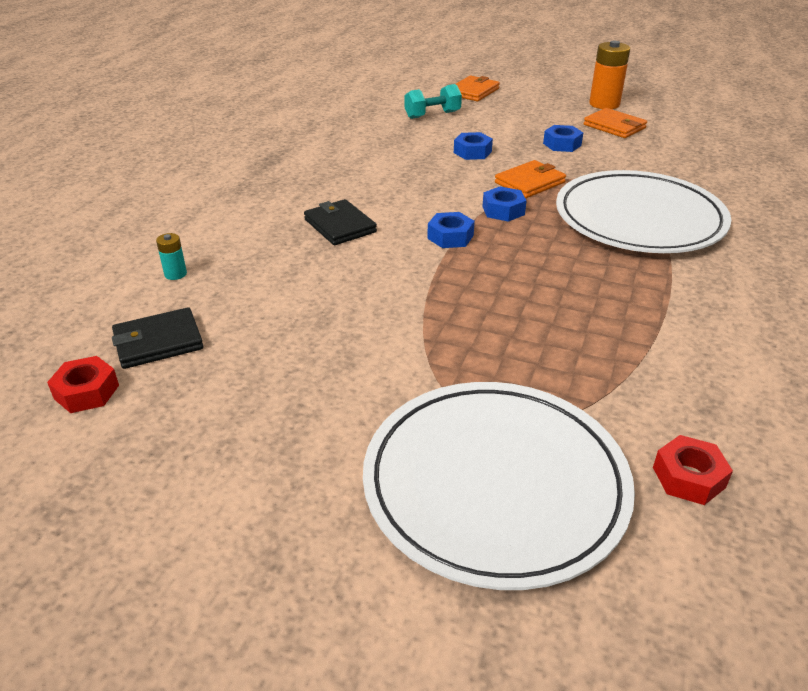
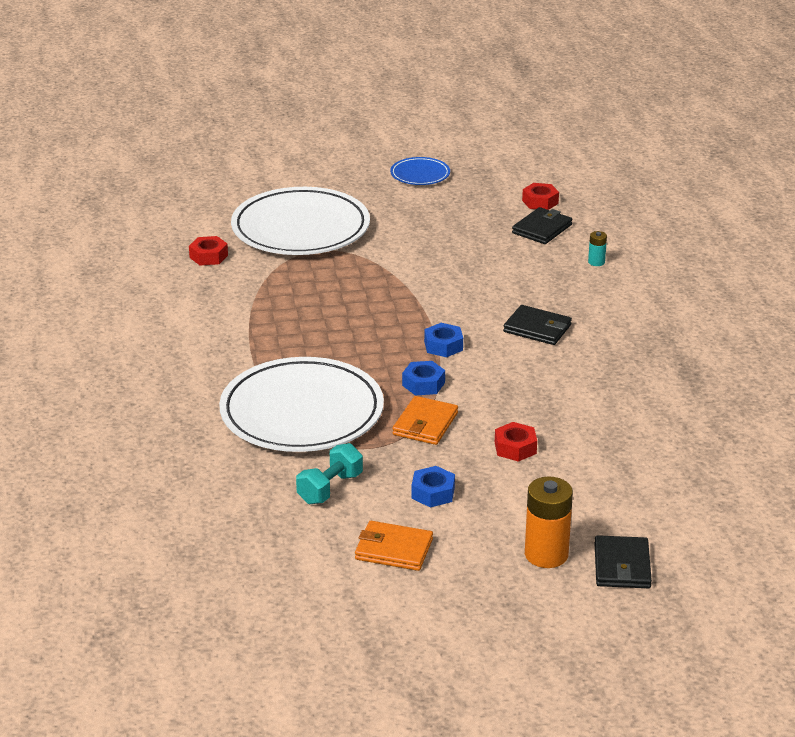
camera: 150 degrees right, 5 degrees down
turquoise dumbbell [405,84,462,119] -> turquoise dumbbell moved to [296,443,363,504]
blue nut [454,132,493,160] -> red nut [495,422,537,462]
orange wallet [456,76,500,101] -> black wallet [595,535,652,588]
orange battery [589,41,630,109] -> orange battery moved to [525,477,573,568]
none -> blue plate [390,157,450,185]

